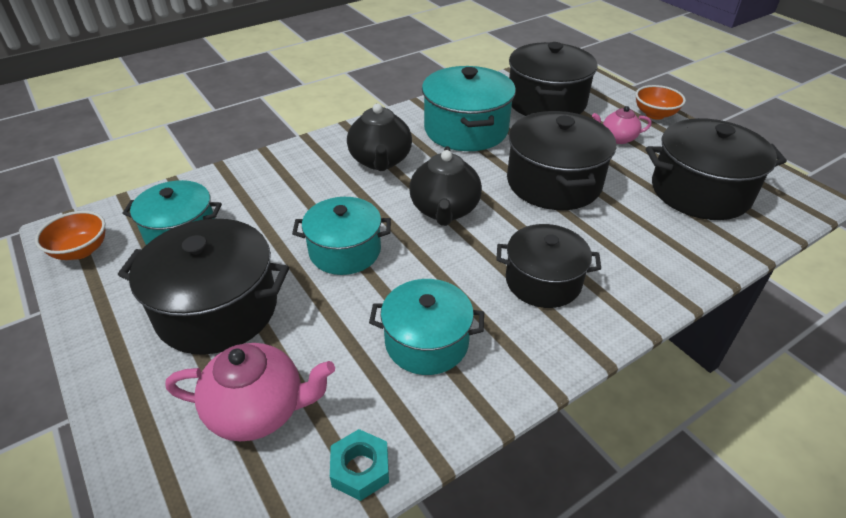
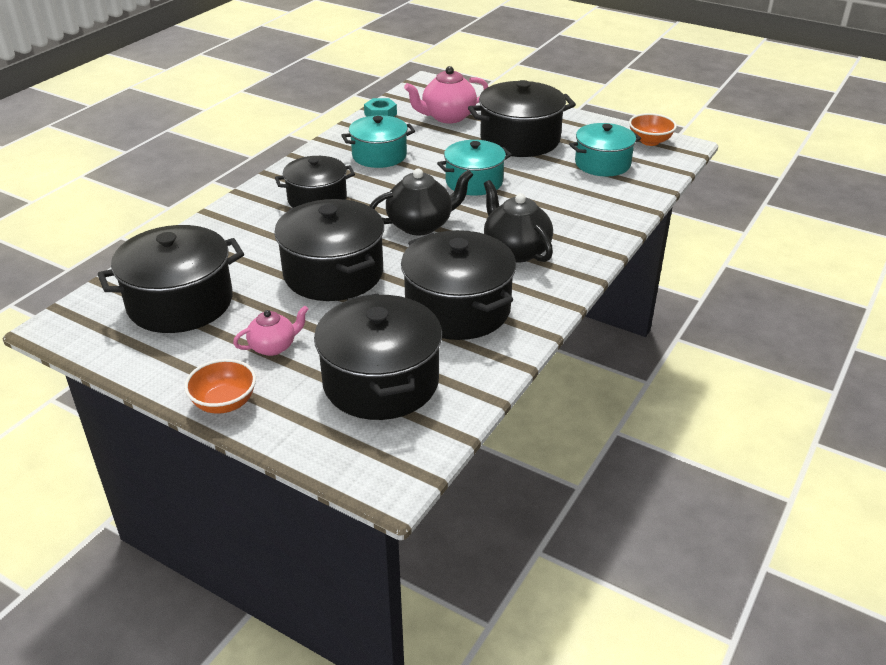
camera: 155 degrees right, 5 degrees down
black teapot [409,146,482,226] -> black teapot turned 90 degrees clockwise [369,169,473,235]
turquoise pot [422,66,516,151] -> black pot [401,230,516,340]

